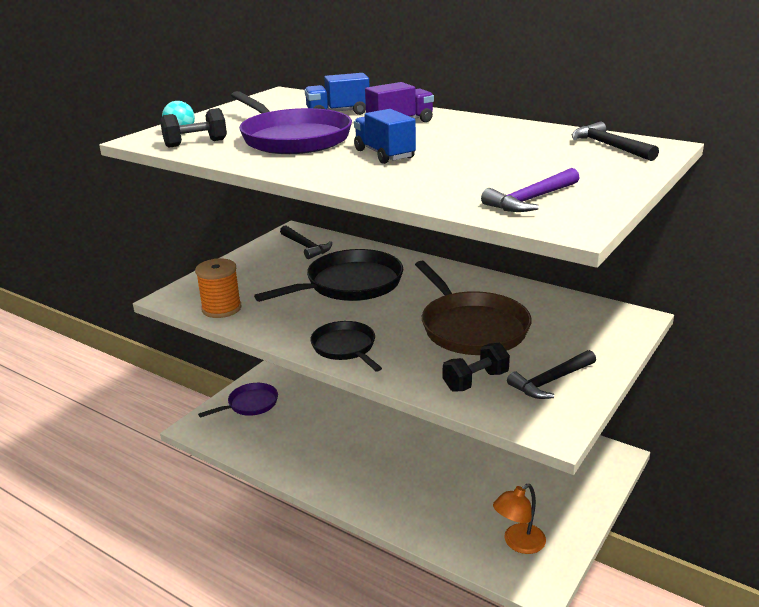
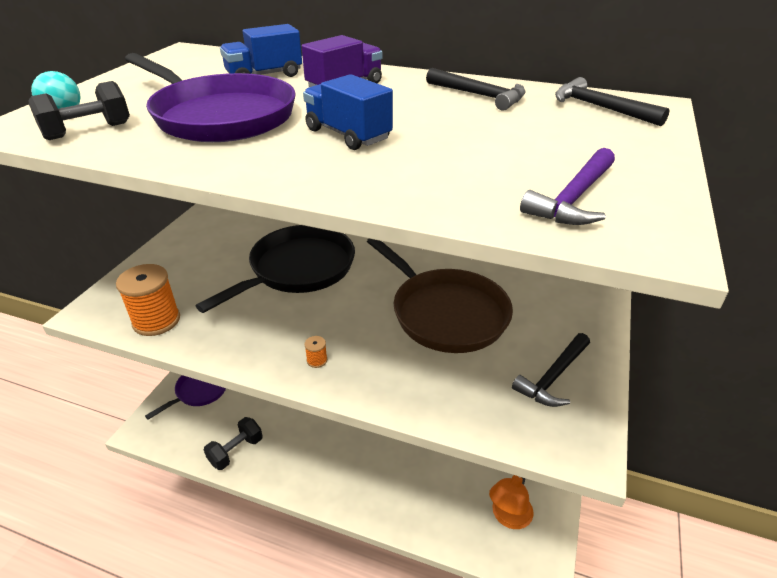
camera: 15 degrees left, 10 degrees up
black hammer [280,225,332,259] -> black hammer moved to [426,68,526,111]
black pan [311,321,382,372] -> orange spool [304,336,327,368]
black dumbbell [443,343,510,391] -> black dumbbell moved to [204,417,263,470]

